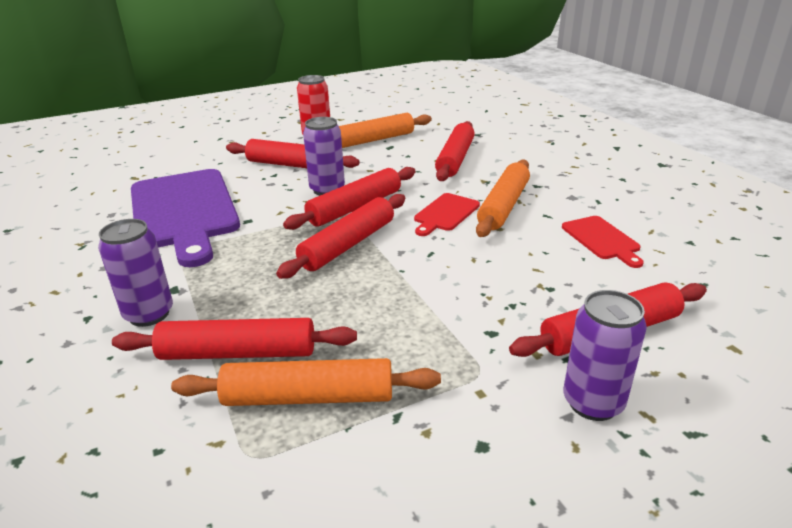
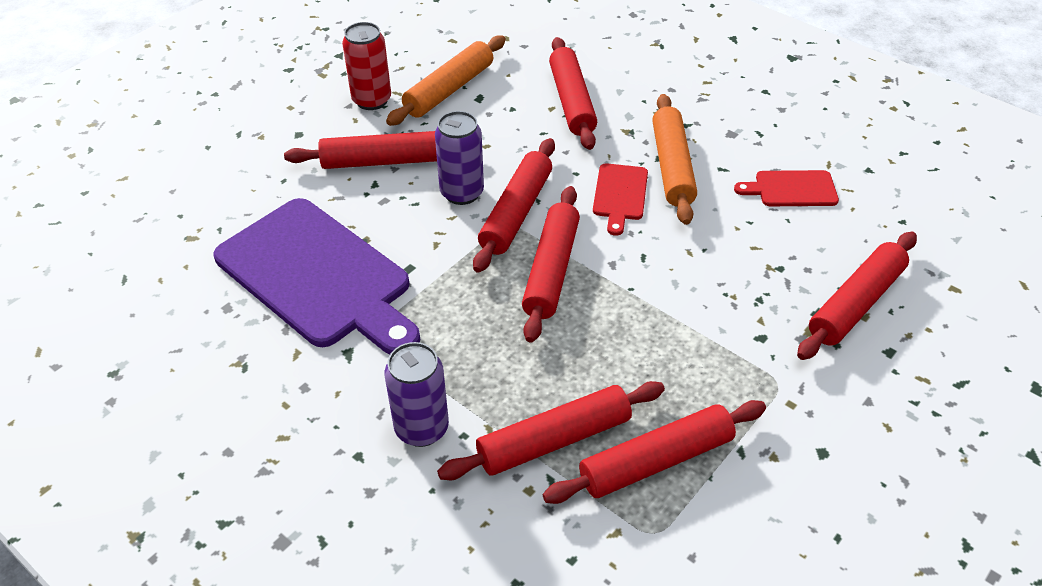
camera: 25 degrees left, 15 degrees up
orange rolling pin [171,358,441,406] -> red rolling pin [543,400,766,504]
red cutting board [562,216,644,268] -> red cutting board turned 135 degrees clockwise [734,170,839,206]
purple can [563,290,647,421] -> none

